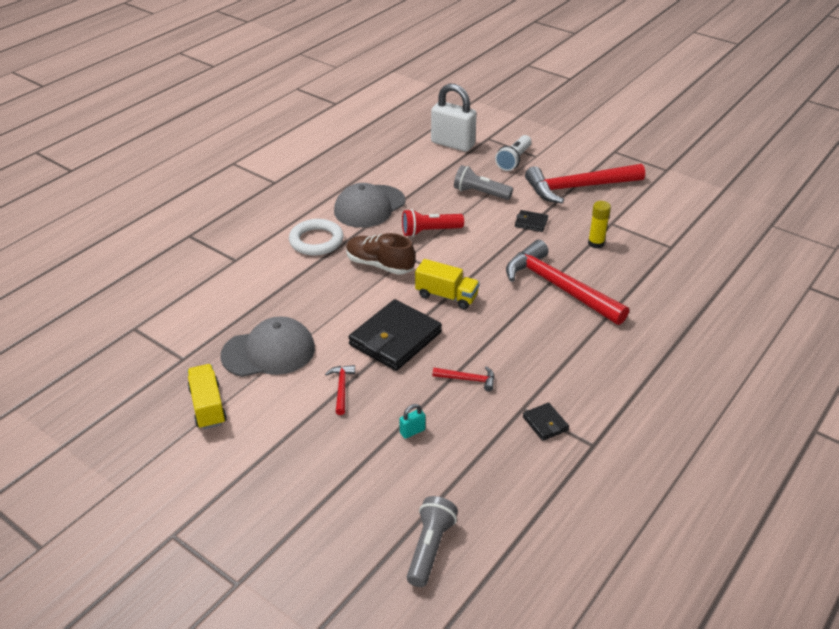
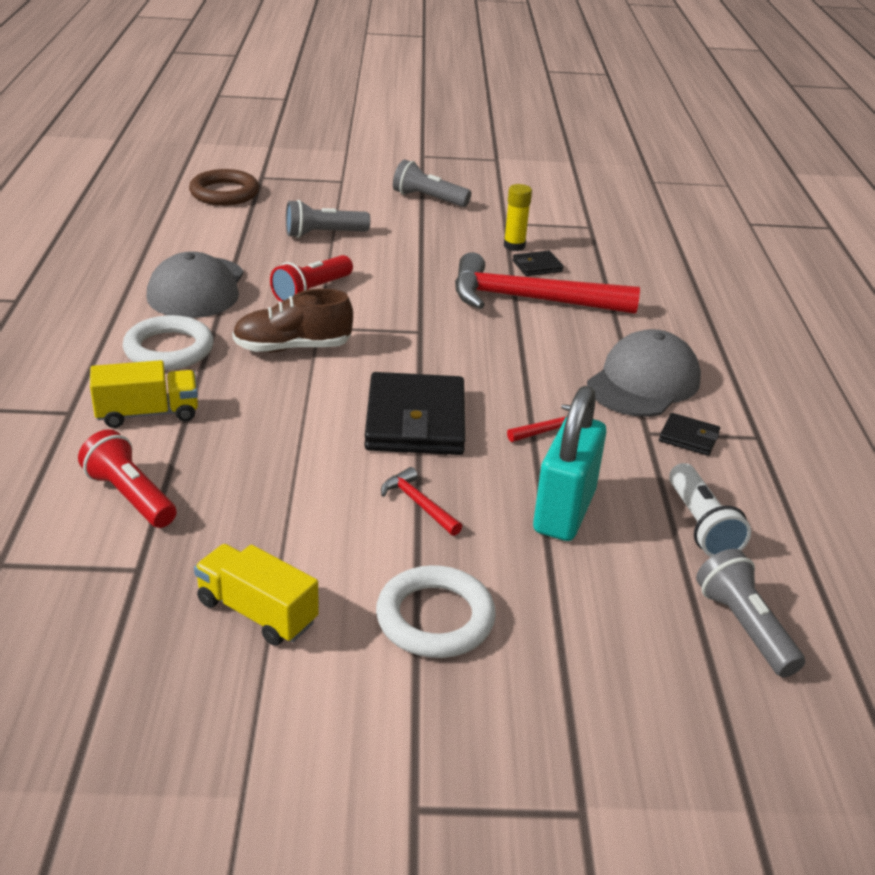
camera: 40 degrees left, 5 degrees down
grey cap [220,316,315,377] -> grey cap moved to [587,329,701,417]
turquoise padlock [399,404,426,439] -> turquoise padlock [533,386,606,541], size x2.49
yellow truck [415,259,480,309] -> yellow truck moved to [90,360,198,428]
white padlock [431,84,477,152] -> brown ring [189,169,259,206]
white flashlight [495,135,532,171] -> white flashlight moved to [669,463,751,557]
black wallet [515,210,548,232] -> black wallet moved to [513,251,564,276]
red hammer [525,164,645,203] -> grey flashlight [393,160,471,207]
none -> red flashlight [78,429,177,528]
none -> white ring [376,565,496,658]

